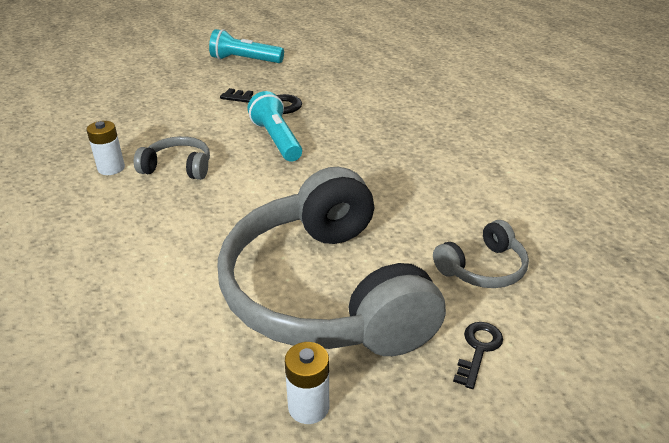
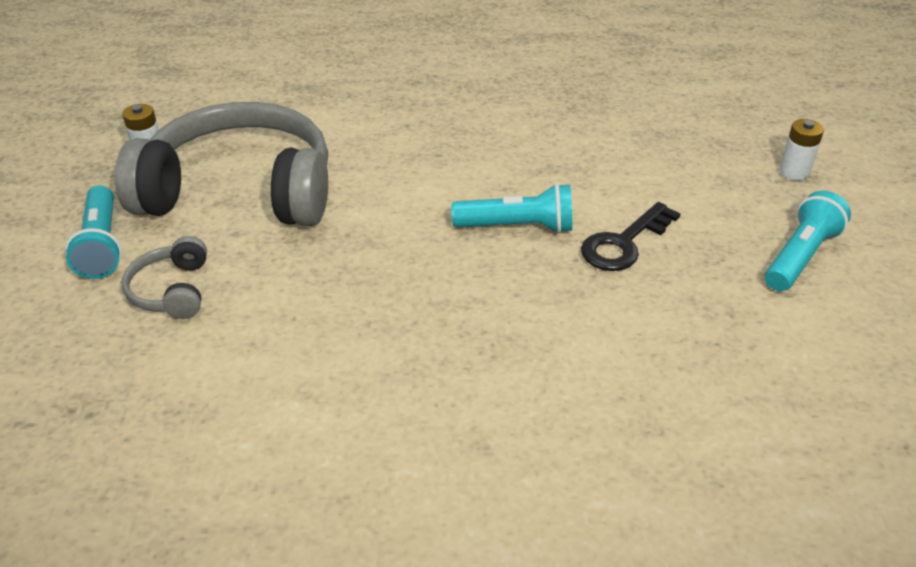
camera: 115 degrees right, 5 degrees up
white battery [87,121,125,175] -> white battery moved to [779,119,824,181]
grey headphones [134,136,210,180] -> none
black key [453,322,503,389] -> turquoise flashlight [65,185,122,279]

